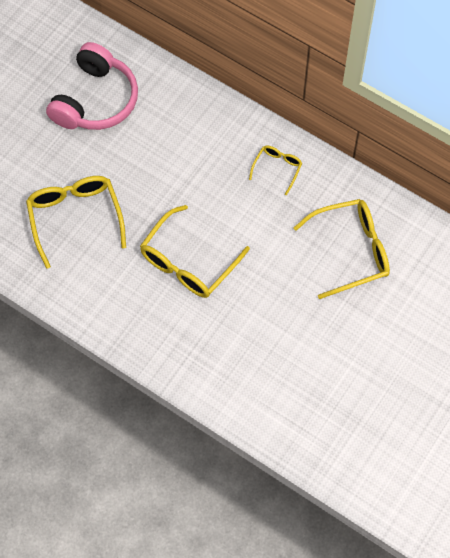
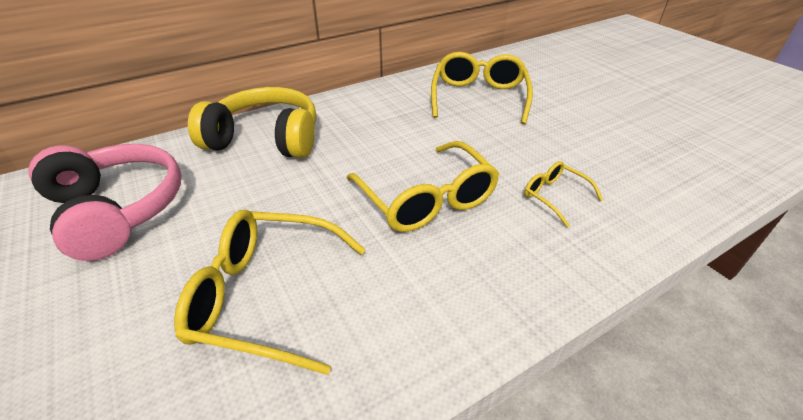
camera: 65 degrees left, 25 degrees down
yellow glasses [249,146,302,195] -> yellow glasses moved to [524,161,603,227]
none -> yellow headphones [188,87,316,158]

